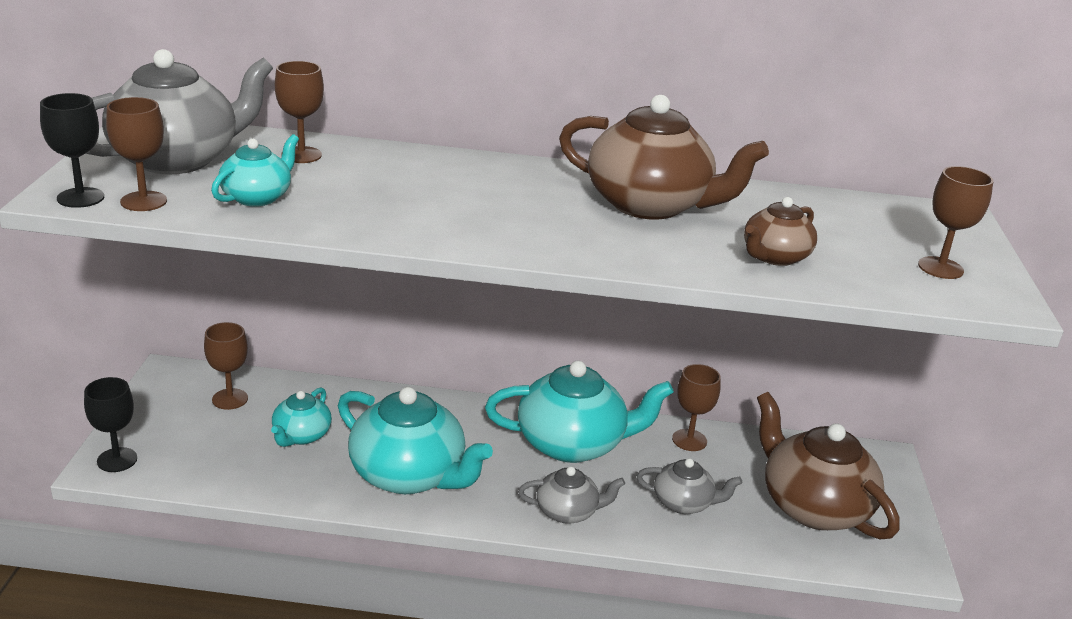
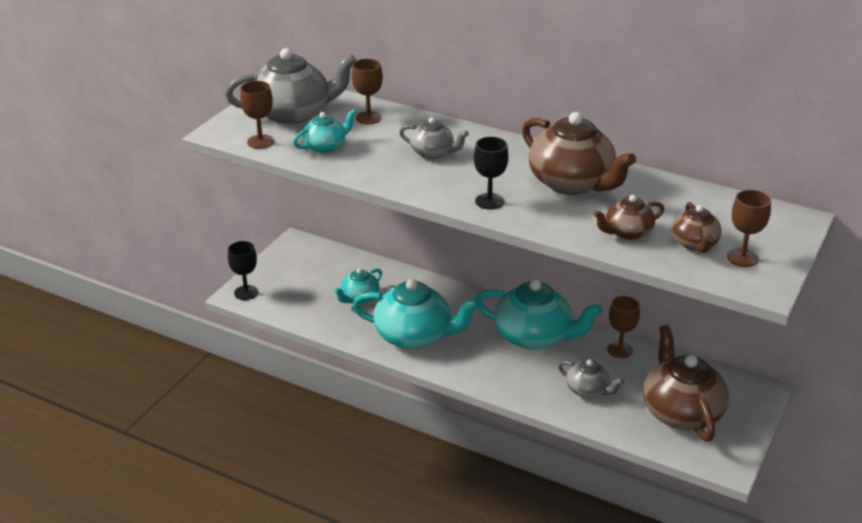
camera: 25 degrees right, 5 degrees up
black goblet [40,93,104,208] -> black goblet moved to [474,137,509,210]
brown goblet [204,322,248,410] -> none
turquoise teapot [338,387,493,494] -> turquoise teapot turned 45 degrees counterclockwise [352,279,480,349]
grey teapot [518,466,625,524] -> grey teapot moved to [399,117,469,159]
none -> brown teapot [671,202,722,253]

